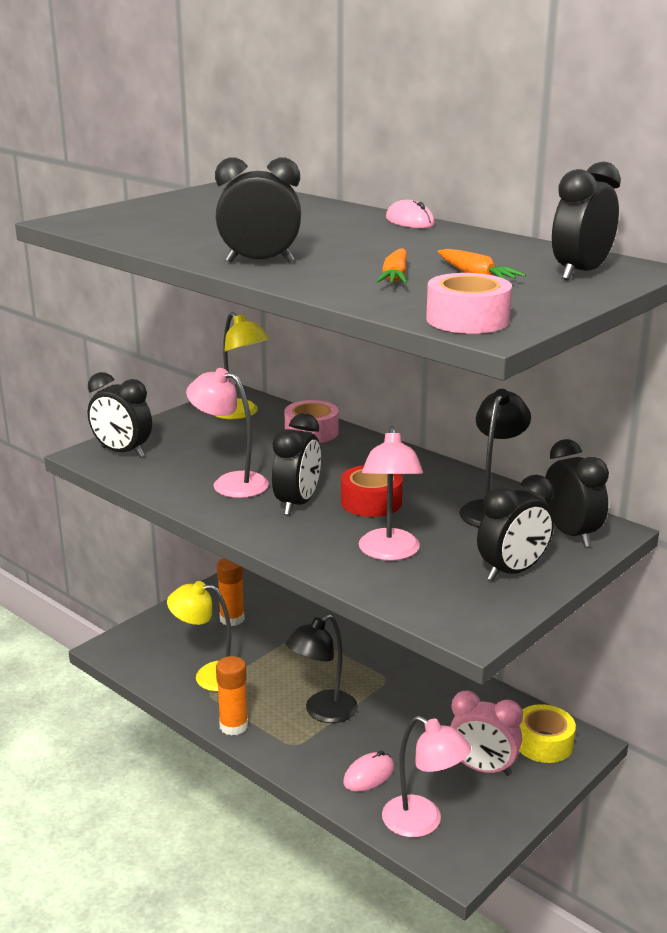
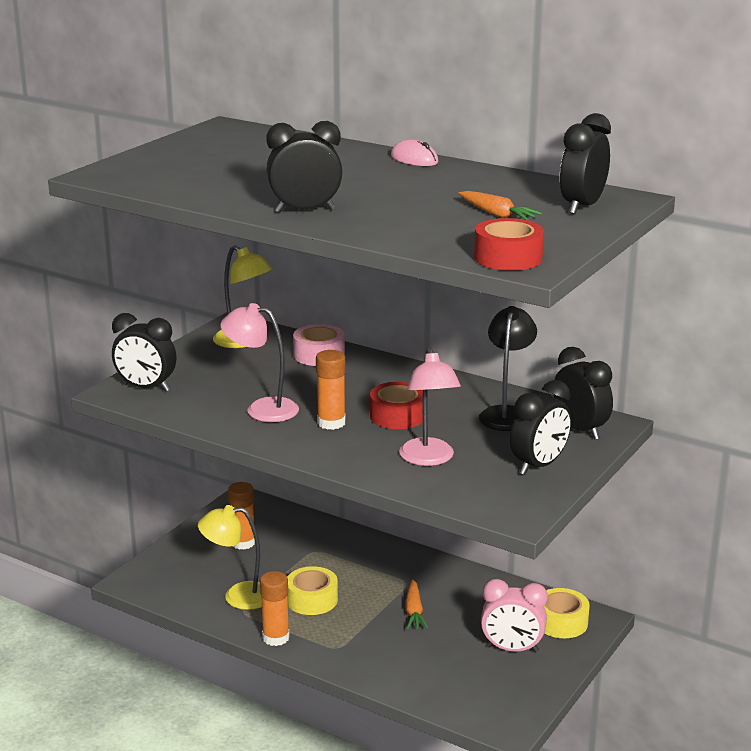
camera: 10 degrees left, 0 degrees up
black clock [272,413,321,515] -> orange glue stick [316,350,346,430]
black lamp [286,614,358,723] -> none
pink mouse [343,751,394,792] -> none
orange carrot [376,248,407,284] -> orange carrot moved to [405,579,428,629]
pink lamp [382,715,471,838] -> none
pink tape [426,273,512,334] -> red tape [474,218,544,271]
none -> yellow tape [287,566,338,615]

